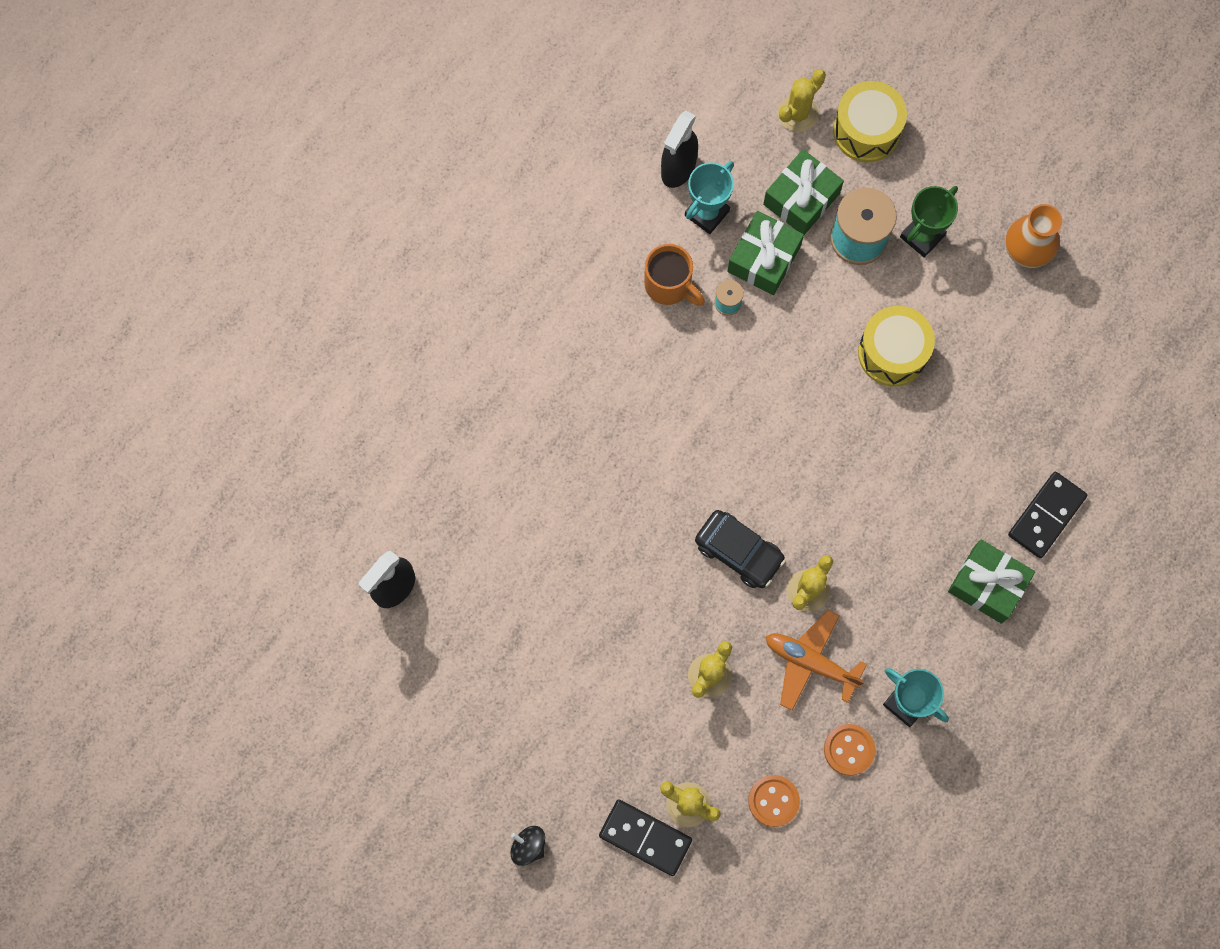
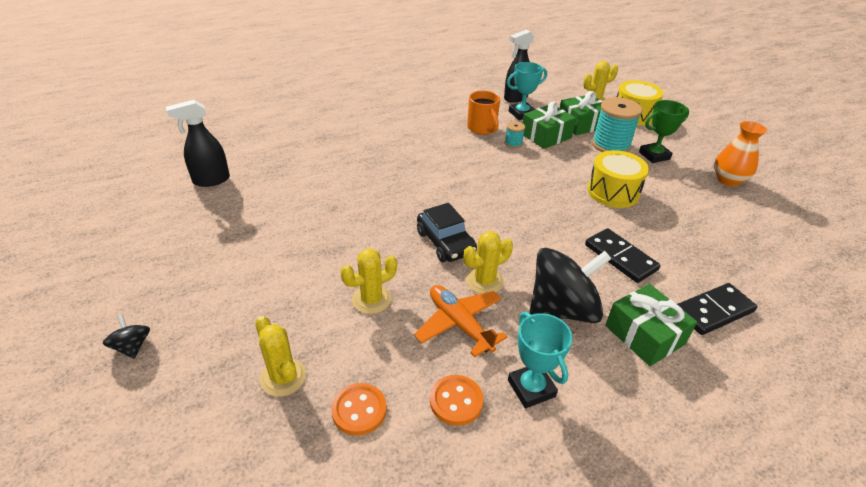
camera: 25 degrees right, 35 degrees down
black domino [599,799,692,876] -> black domino moved to [585,228,660,283]
none -> black spinning top [530,248,612,323]

